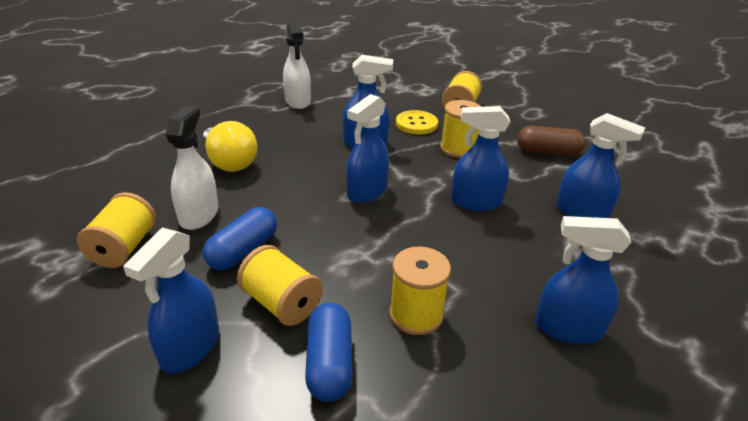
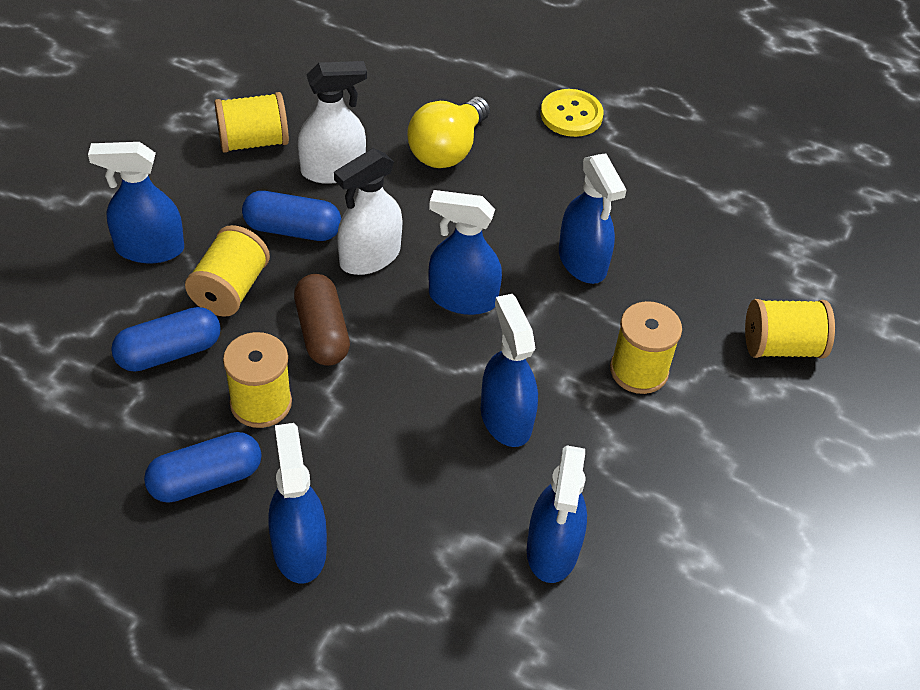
camera: 65 degrees right, 15 degrees up
white spray bottle [283,20,311,109] -> white spray bottle moved to [334,148,403,275]
yellow button [396,110,438,134] -> yellow button moved to [541,89,603,137]
brown capsule [517,126,586,156] -> brown capsule moved to [294,274,350,366]
none -> blue capsule [144,432,261,503]

